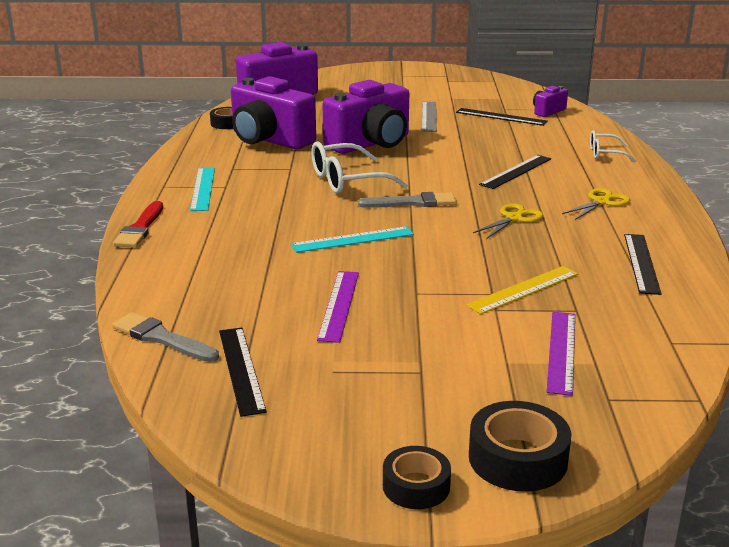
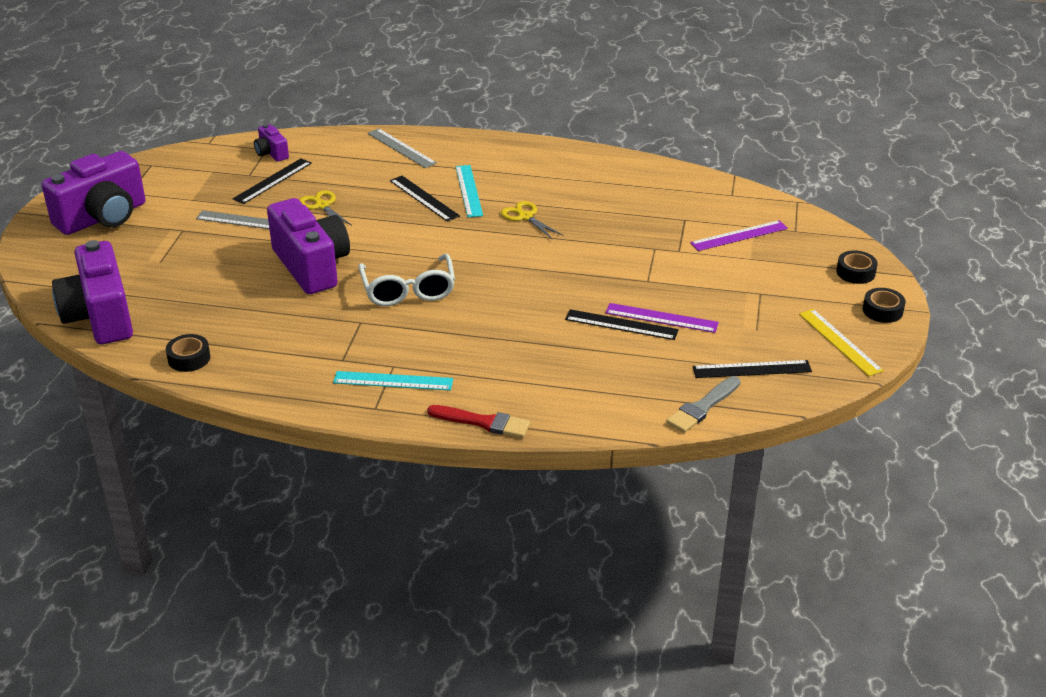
camera: 80 degrees left, 10 degrees up
purple camera [231,76,316,149] -> purple camera moved to [42,151,145,235]
turquoise ruler [291,226,414,253] -> turquoise ruler moved to [456,165,483,217]
grey brush [358,192,456,208] -> none
yellow ruler [466,266,578,314] -> yellow ruler moved to [799,309,884,376]
black tape [469,401,572,492] -> black tape [836,251,878,284], size x0.66
purple ruler [547,312,575,396] -> purple ruler turned 45 degrees counterclockwise [690,220,788,251]
yellow scissors [562,188,630,220] -> yellow scissors moved to [300,190,352,226]
white glasses [590,130,636,162] -> grey ruler [367,128,437,168]
black ruler [624,234,662,295] -> black ruler moved to [565,309,679,340]

